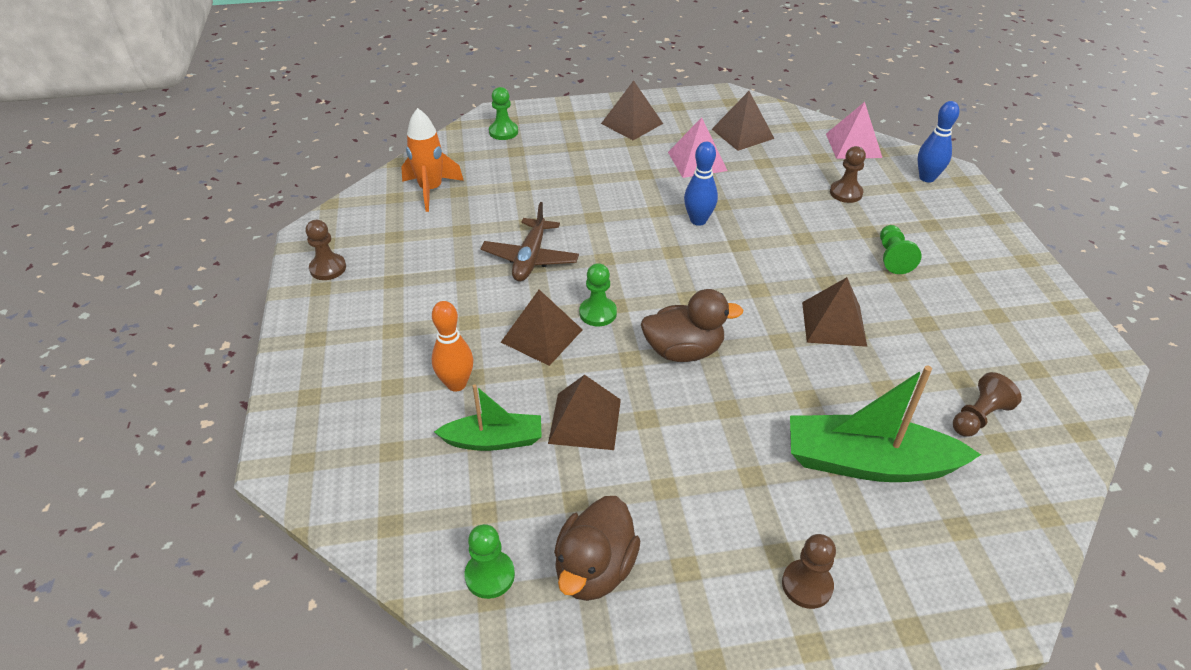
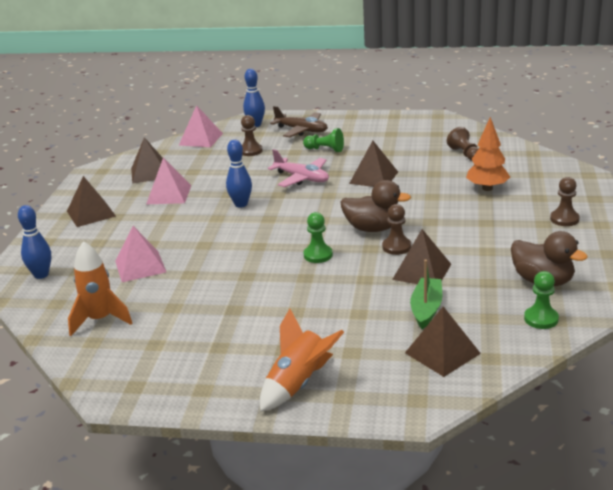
camera: 70 degrees left, 15 degrees down
brown pawn [306,220,346,280] -> brown pawn moved to [382,204,411,255]
orange bowling pin [432,301,473,392] -> none
brown plane [480,202,579,281] -> brown plane moved to [270,106,328,137]
green pawn [489,87,518,140] -> blue bowling pin [18,205,51,279]
brown pyramid [501,290,583,366] -> brown pyramid moved to [405,306,481,377]
brown duck [641,289,743,362] -> brown duck turned 90 degrees clockwise [341,180,411,232]
green boat [790,366,981,482] -> orange tree [466,117,510,191]
none -> pink pyramid [115,226,166,282]
none -> orange rocket [260,309,344,412]
none -> pink plane [268,149,329,187]

